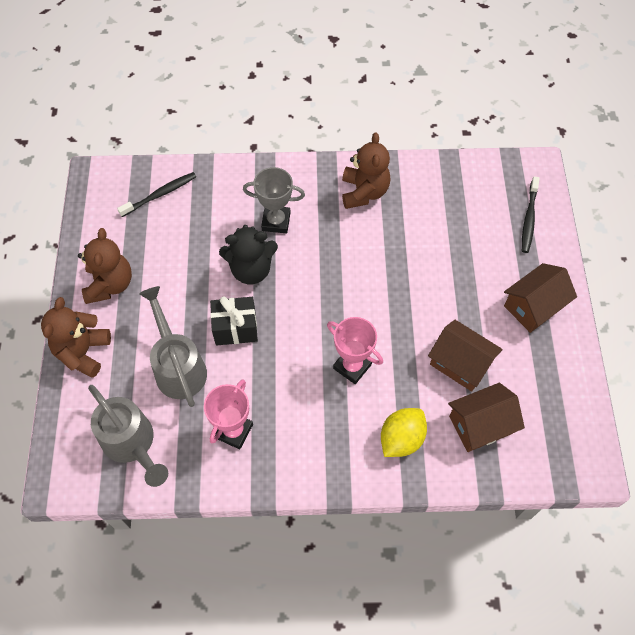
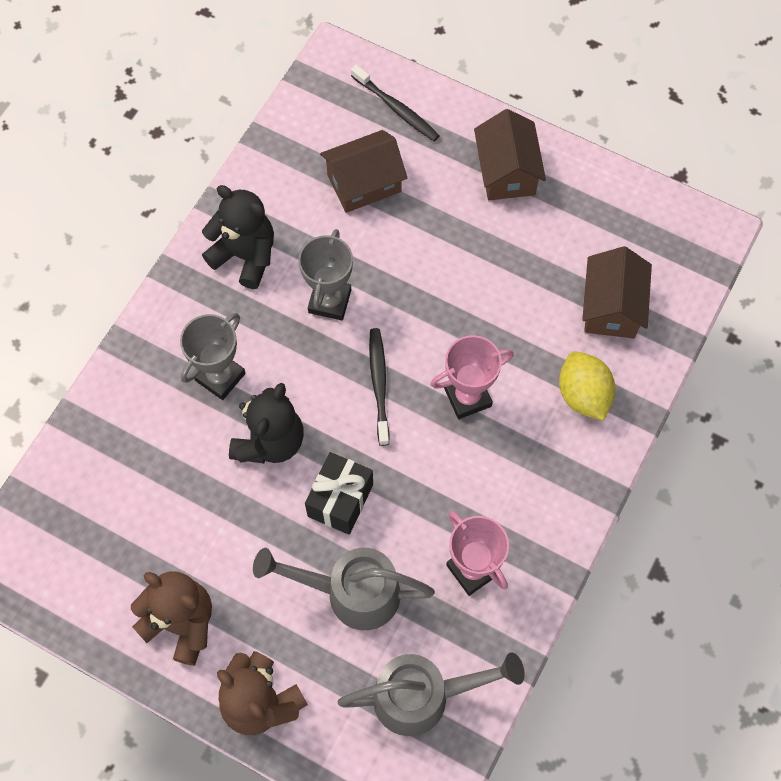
camera: 60 degrees left, 5 degrees up
black toothbrush [117,172,196,217] -> black toothbrush moved to [369,328,389,446]
brown teddy bear [342,132,390,209] -> black teddy bear [202,185,274,289]
brown house [428,320,503,392] -> brown house moved to [320,130,407,213]
none -> grey trophy [298,229,353,320]

